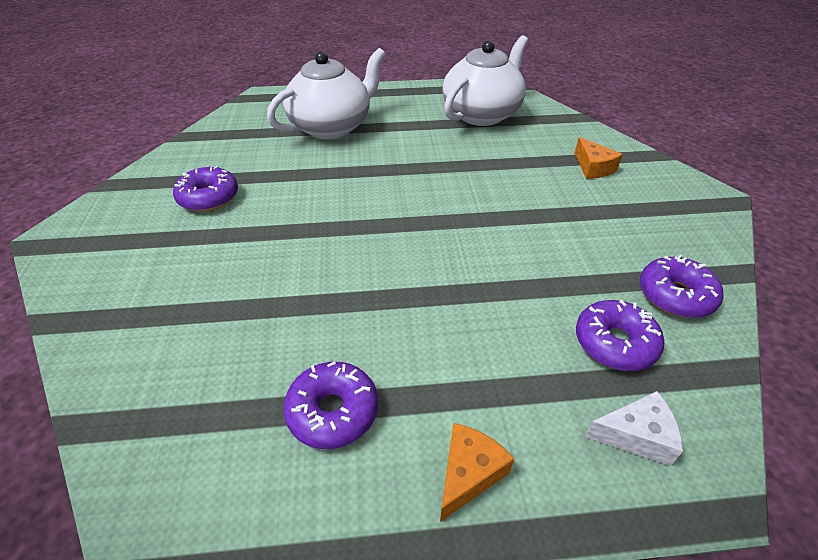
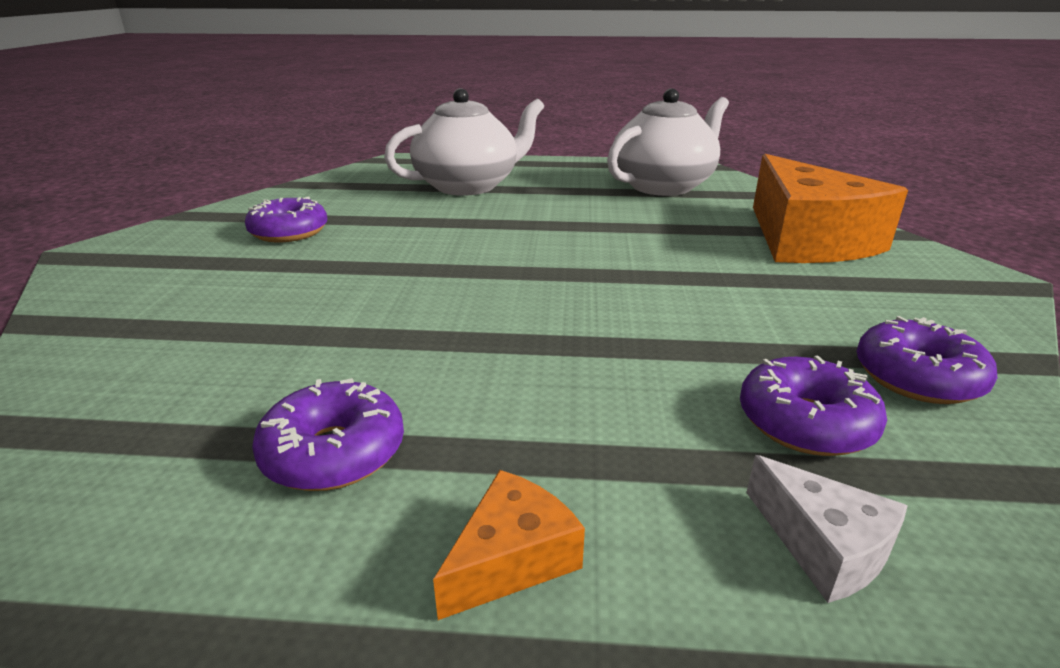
camera: 10 degrees right, 15 degrees down
orange cheese [575,137,623,179] -> orange cheese [753,154,908,263], size x2.33
white cheese [584,391,683,466] -> white cheese turned 45 degrees clockwise [746,455,908,603]

